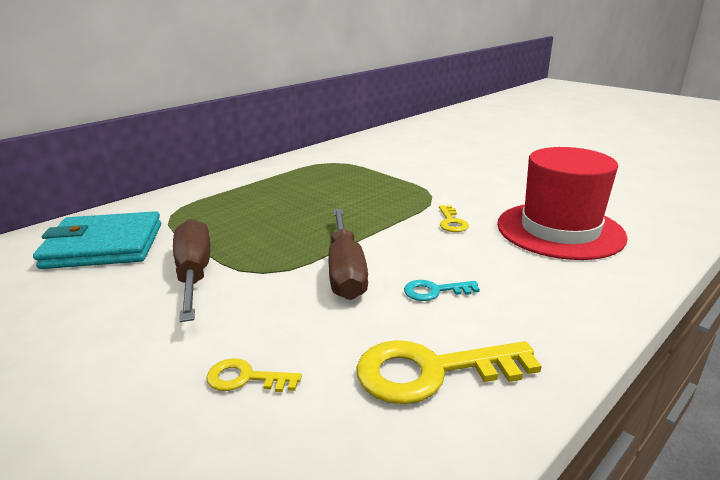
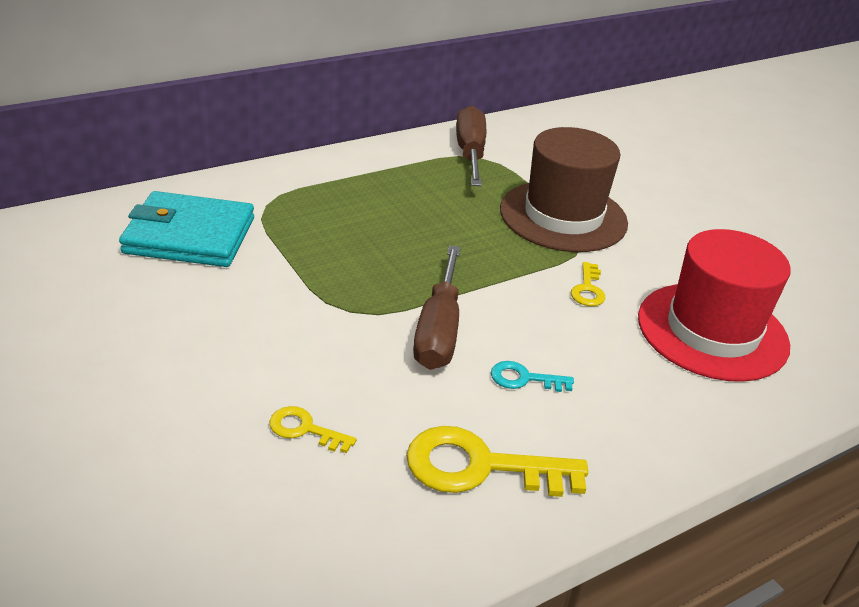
camera: 10 degrees right, 10 degrees up
brown screwdriver [173,219,210,322] -> brown screwdriver moved to [456,106,486,186]
none -> brown hat [500,127,628,252]

